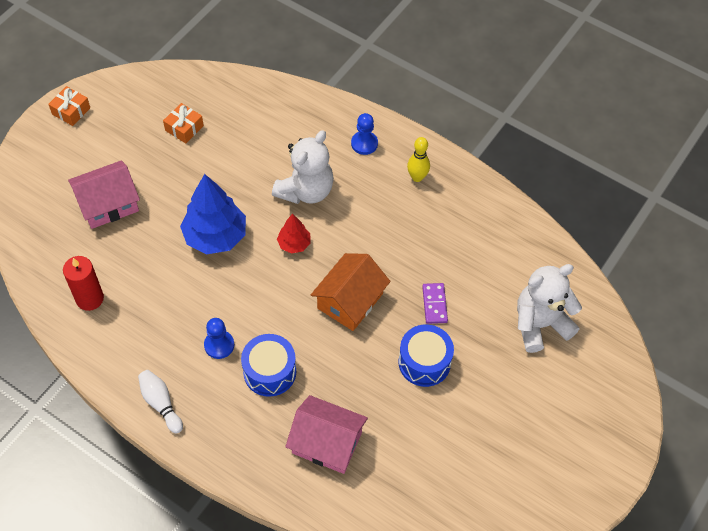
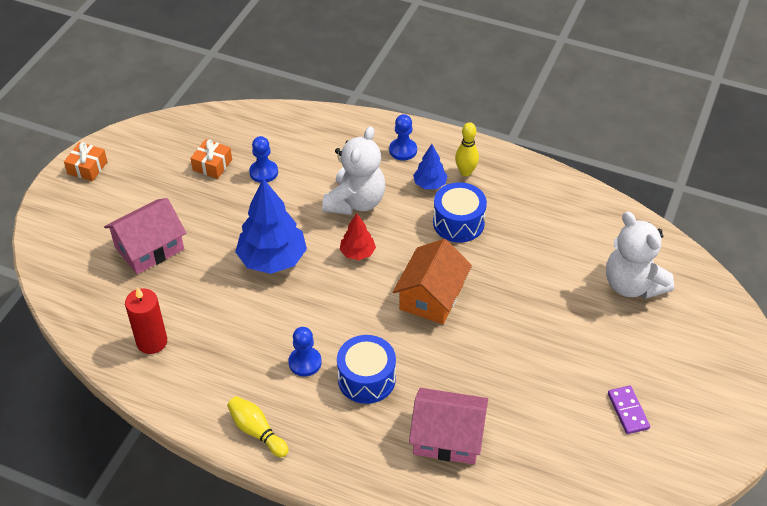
camera: 10 degrees left, 10 degrees down
white bowling pin [138,370,183,434] -> yellow bowling pin [227,396,289,457]
blue drum [398,325,454,387] -> blue drum moved to [433,182,487,242]
purple domino [422,283,448,324] -> purple domino moved to [608,386,650,434]
white teddy bear [517,264,582,353] -> white teddy bear turned 90 degrees counterclockwise [606,211,674,299]
none -> blue pawn [249,136,278,183]
none -> blue tree [413,144,448,189]

